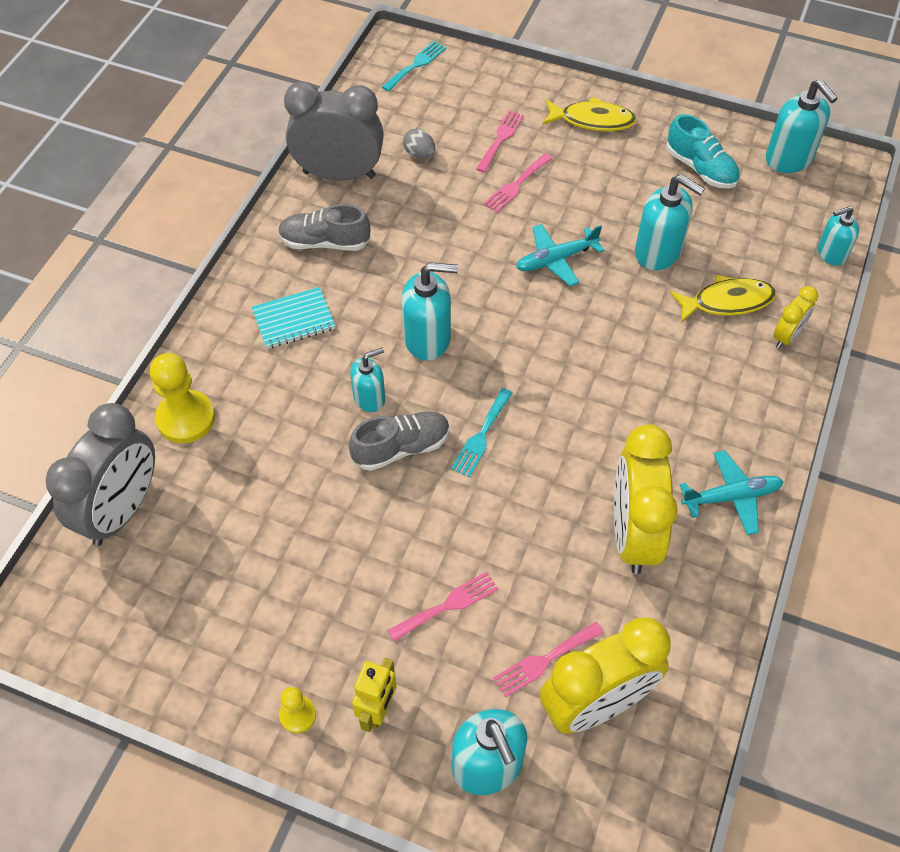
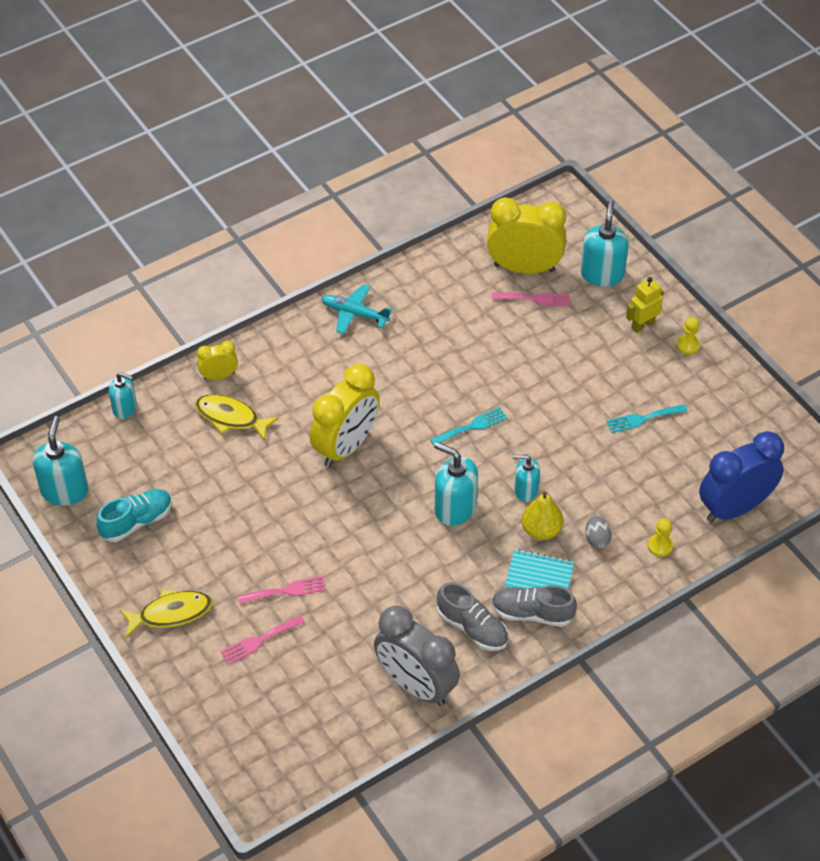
camera: 145 degrees left, 5 degrees down
grey clock [45,403,155,546] -> blue clock [699,431,784,522]
yellow pawn [150,353,215,443] -> yellow pawn [648,518,673,557], size x0.54
grey shoe [349,411,450,471] -> grey shoe moved to [491,585,577,627]
turquoise fork [382,41,446,92] -> turquoise fork moved to [606,404,687,433]
pink fork [387,572,498,642] -> none
grey egg [403,128,435,159] -> grey egg moved to [585,516,612,548]
turquoise plane [516,224,604,286] -> none
yellow fish [542,97,637,131] -> yellow fish turned 120 degrees clockwise [119,589,213,638]
yellow clock [614,424,678,574] -> yellow clock moved to [310,364,380,467]
turquoise soap dispenser [635,174,705,270] -> none
turquoise shoe [666,114,739,189] -> turquoise shoe turned 60 degrees clockwise [96,489,172,542]
none -> yellow pear [522,492,563,540]

